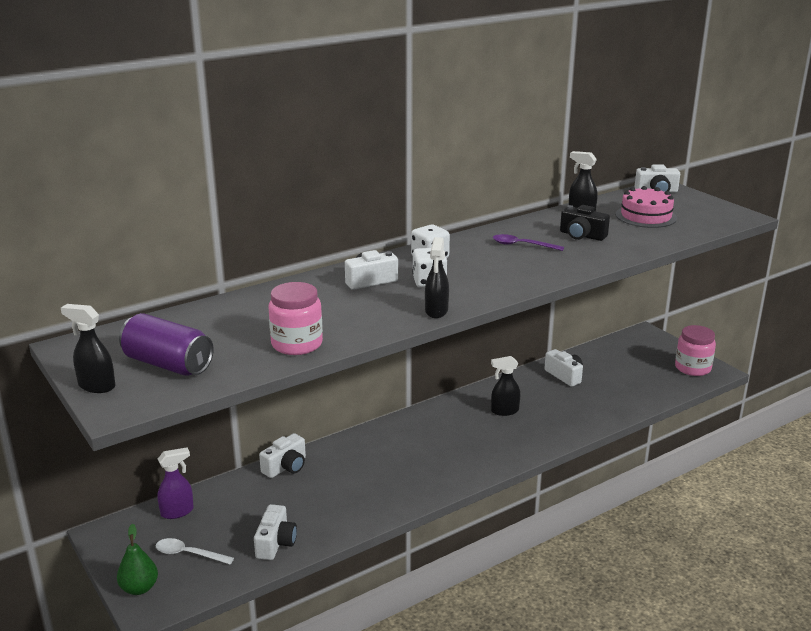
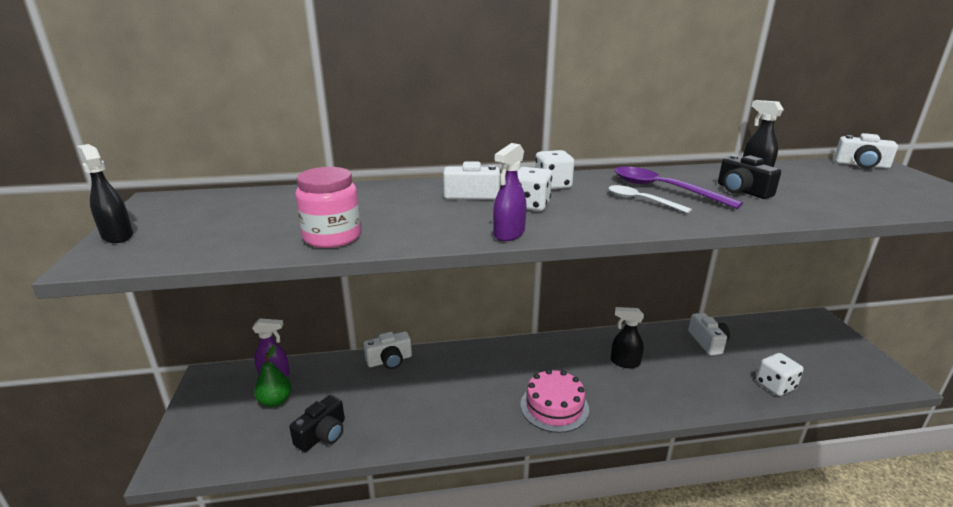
camera: 25 degrees right, 0 degrees up
green pear [117,524,158,595] -> green pear moved to [254,345,291,407]
purple can [119,313,214,376] -> none
white spoon [156,538,234,565] -> white spoon moved to [609,185,692,213]
white camera [254,504,297,560] -> black camera [289,395,345,452]
black spray bottle [425,237,449,318] -> purple spray bottle [493,143,527,241]
purple spoon [493,234,564,251] -> purple spoon [614,166,743,209], size x1.60
pink cake [616,186,677,228] -> pink cake moved to [520,369,589,433]
pink jar [675,325,716,376] -> none
none -> white dice [756,353,803,396]

